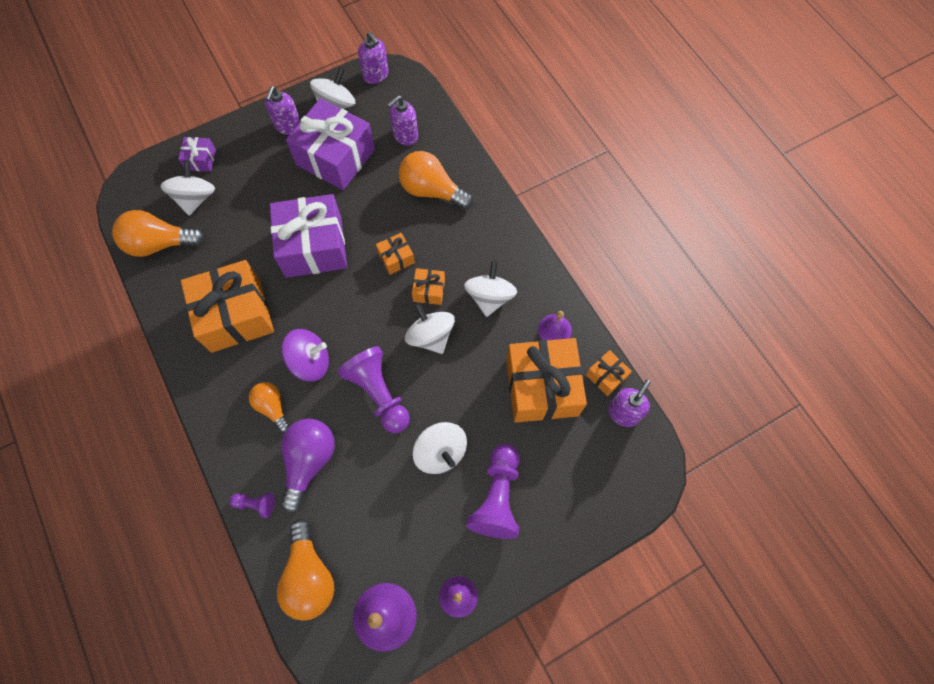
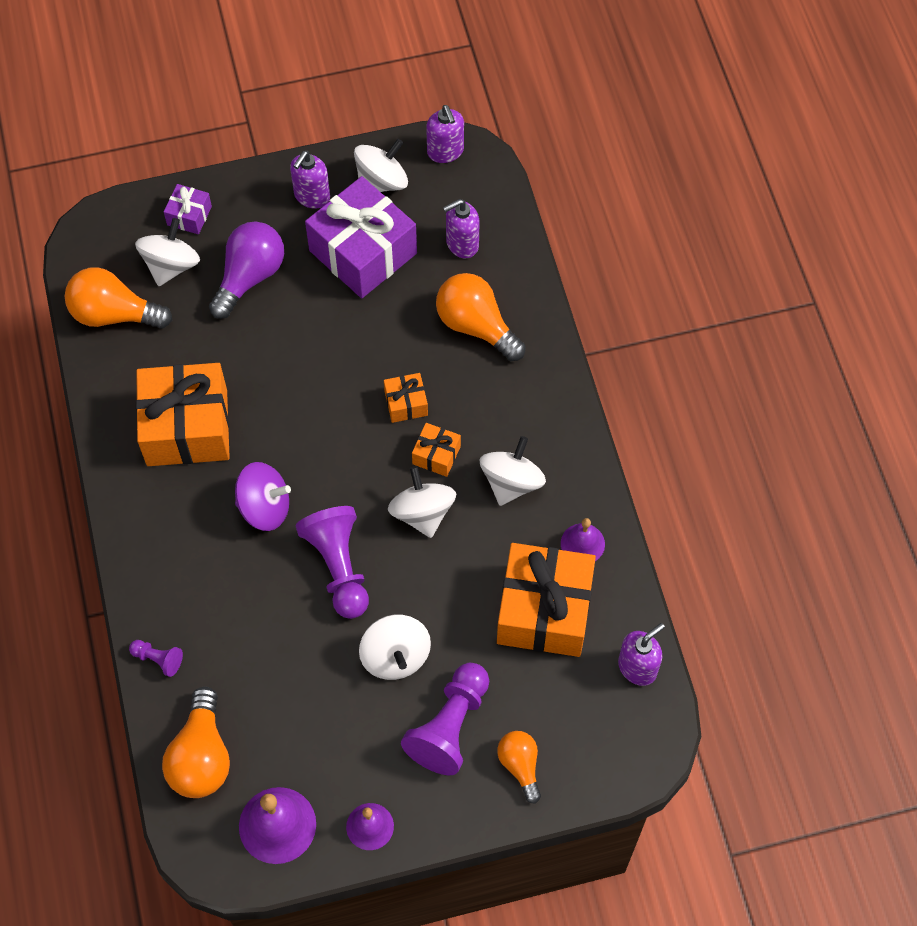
camera: 15 degrees right, 5 degrees down
orange light bulb [249,382,290,432] -> orange light bulb moved to [497,731,541,804]
purple gift [270,194,347,278] -> none
purple light bulb [280,419,335,514] -> purple light bulb moved to [209,221,284,319]
orange gift [586,350,632,396] -> none

